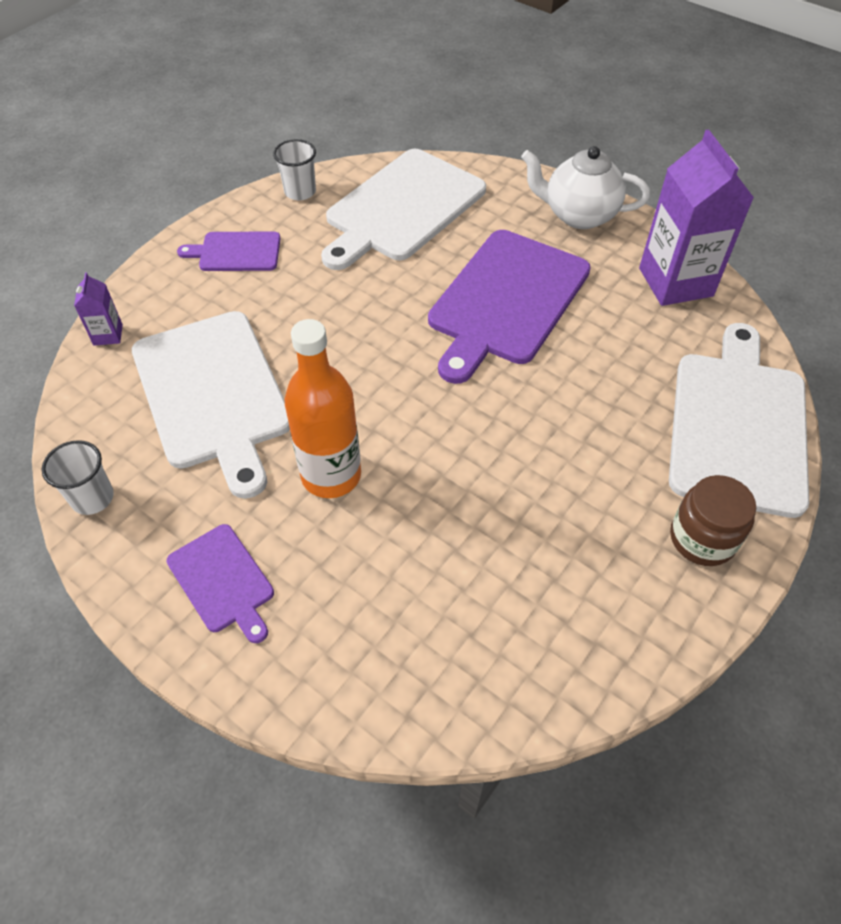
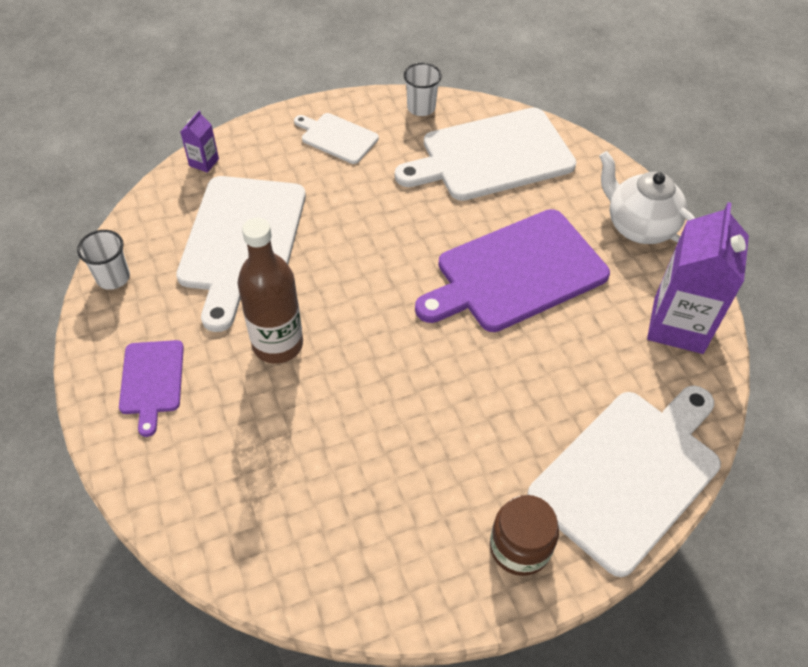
camera: 30 degrees right, 0 degrees up
purple cutting board [177,231,281,271] -> white cutting board [294,113,379,164]
orange bottle [285,319,361,498] -> brown bottle [237,218,303,364]

